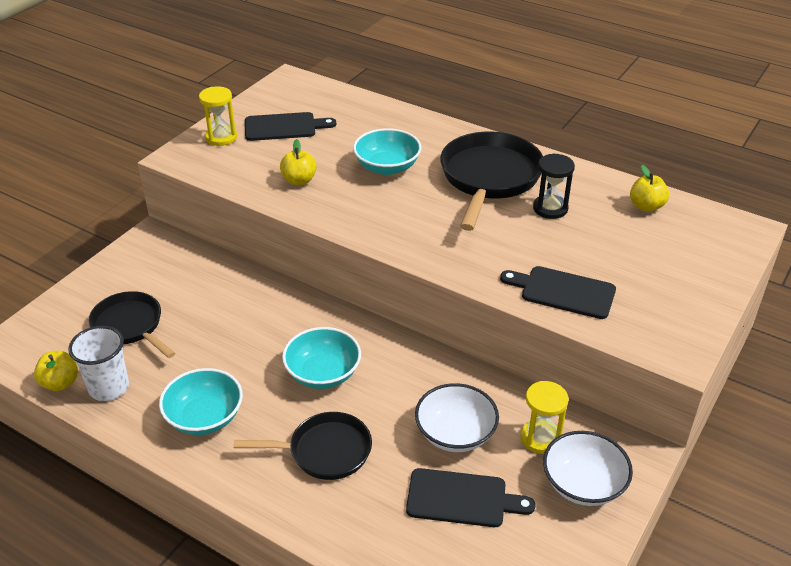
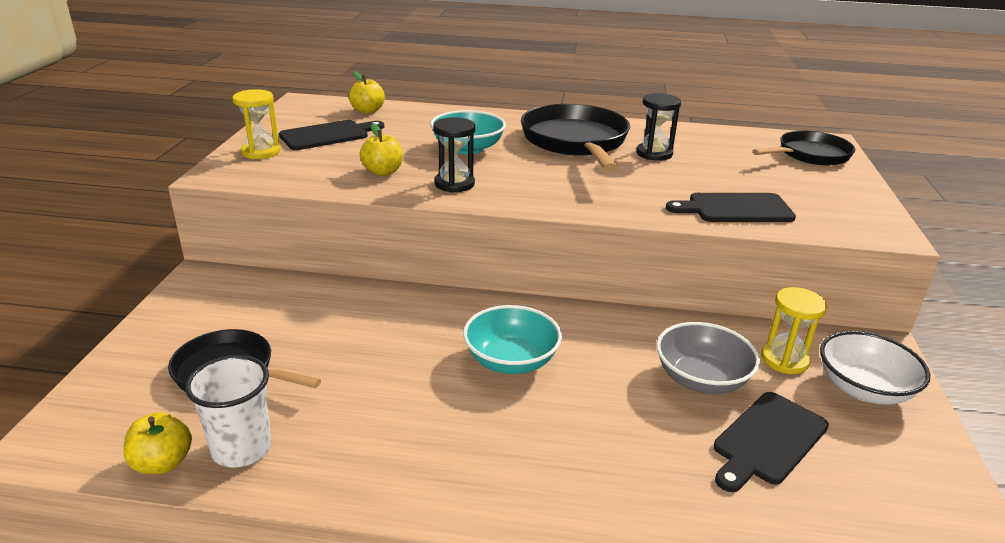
camera: 25 degrees left, 10 degrees down
turquoise bowl [159,368,243,435] -> none
black pan [234,412,372,480] -> black pan moved to [752,130,855,165]
black cutting board [406,468,535,527] -> black cutting board turned 150 degrees clockwise [714,392,829,492]
white bowl [415,383,499,452] -> grey bowl [656,322,760,394]
yellow apple [630,165,669,212] -> yellow apple moved to [349,71,385,114]
none -> black hourglass [433,117,475,193]

